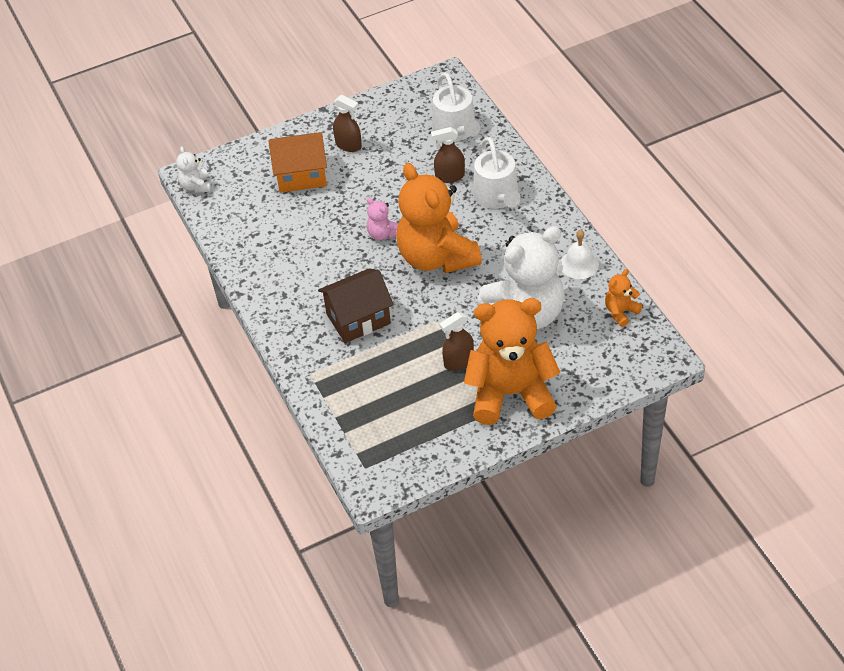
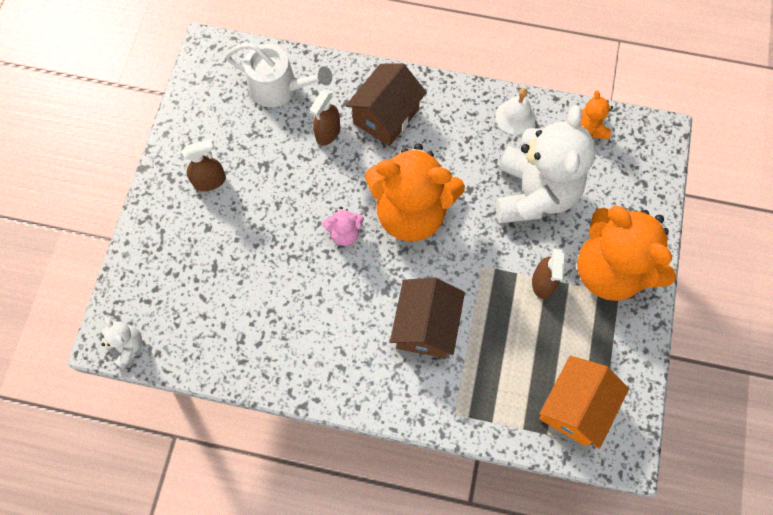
camera: 55 degrees left, 20 degrees up
white teddy bear [176,146,211,193] -> white teddy bear turned 150 degrees counterclockwise [101,318,142,369]
orange house [268,132,327,193] -> orange house moved to [539,356,629,449]
orange teddy bear [464,298,561,425] -> orange teddy bear turned 75 degrees counterclockwise [577,206,676,301]
white watering can [473,137,521,209] -> brown house [346,63,427,146]

